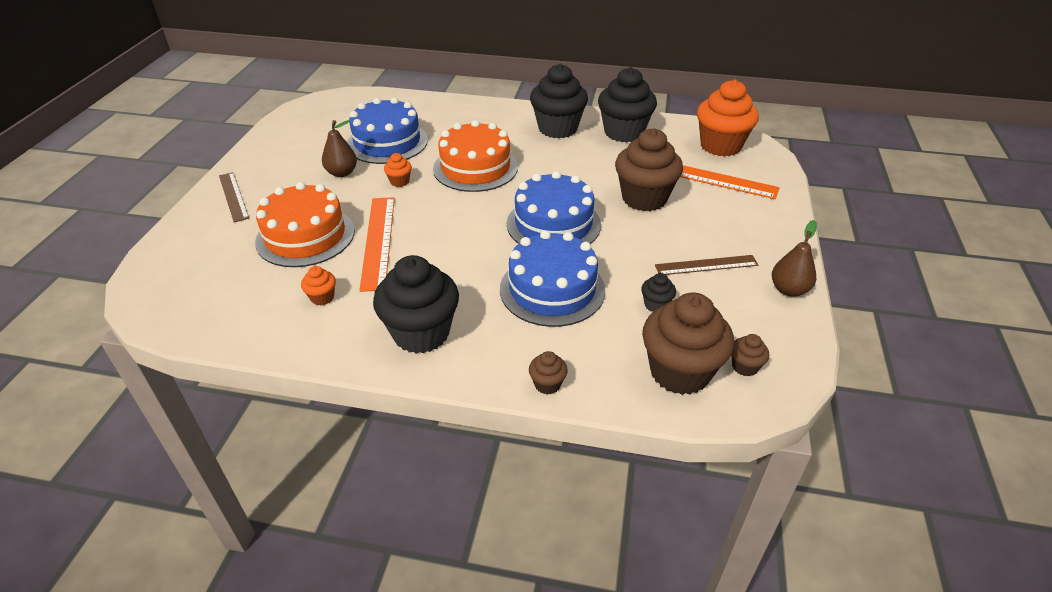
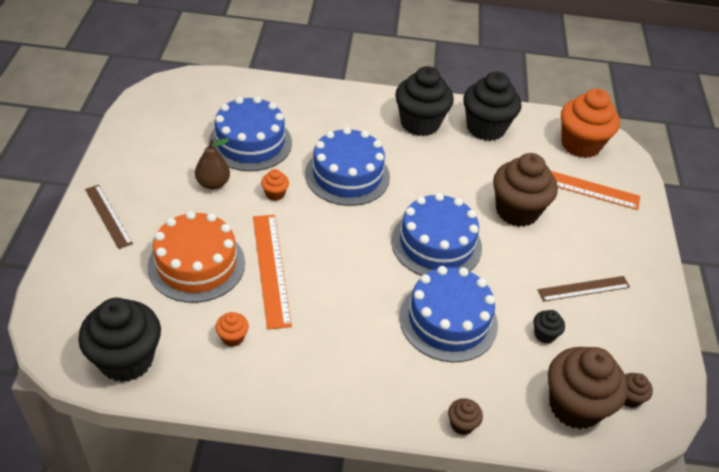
camera: 10 degrees left, 5 degrees up
black cupcake [373,255,459,354] -> black cupcake moved to [78,298,161,382]
orange cake [433,120,518,192] -> blue cake [305,127,390,206]
brown pear [772,220,817,297] -> none

